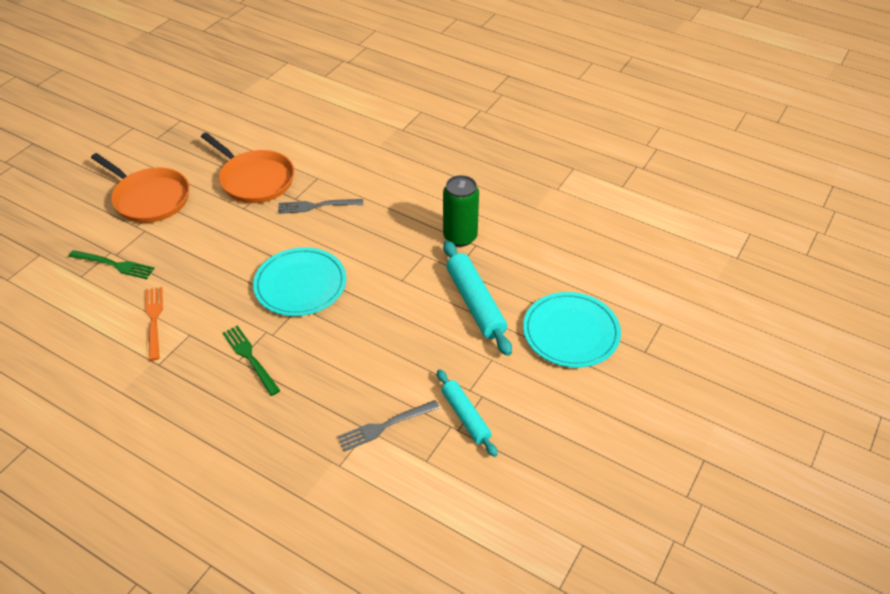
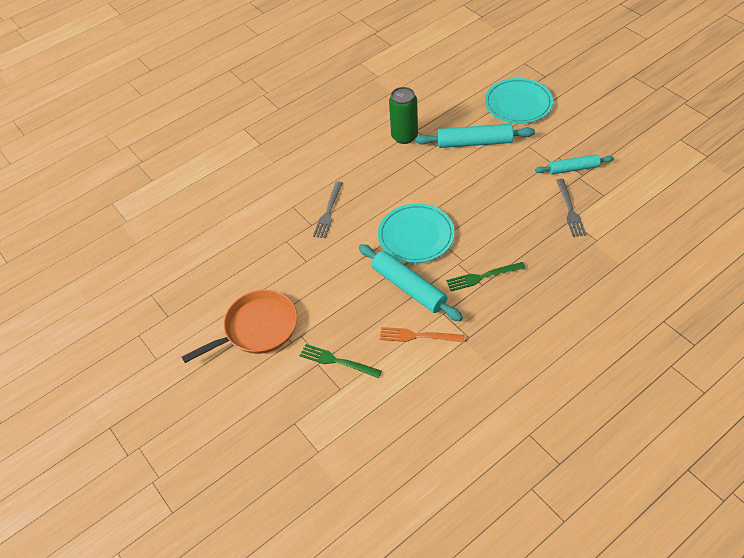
camera: 65 degrees left, 5 degrees up
green fork [68,250,155,279] -> green fork turned 105 degrees counterclockwise [300,344,382,378]
orange pan [201,132,294,203] -> none
none -> turquoise rolling pin [359,244,463,321]

